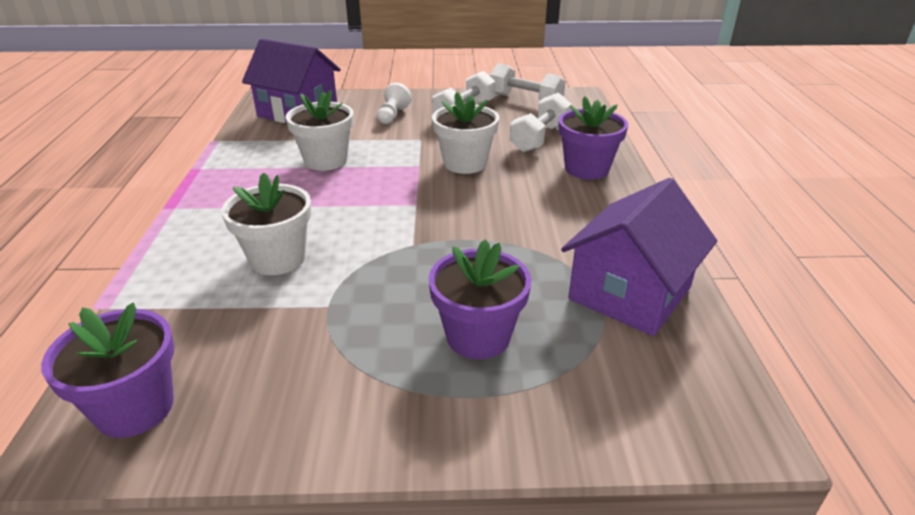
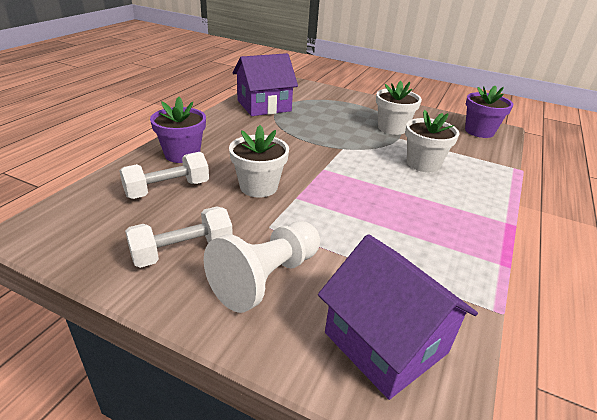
camera: 155 degrees left, 0 degrees up
white flower pot [286,90,354,171] -> white flower pot moved to [376,81,422,135]
white pawn [377,82,412,124] -> white pawn [204,221,320,313], size x1.87
purple flower pot [428,240,531,359] -> none
white dumbbell [490,63,566,101] -> none

